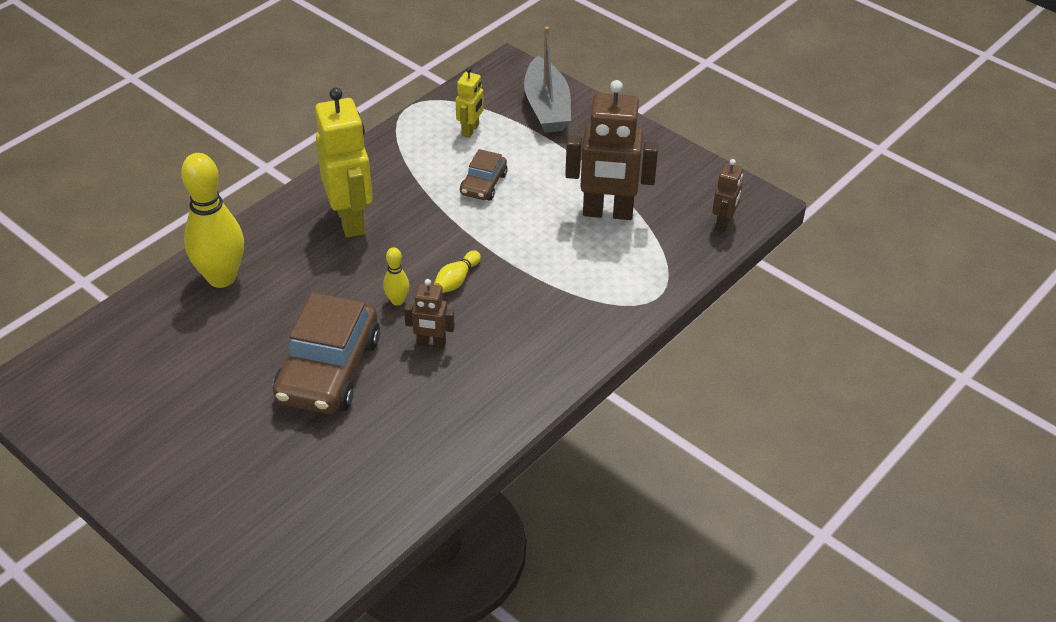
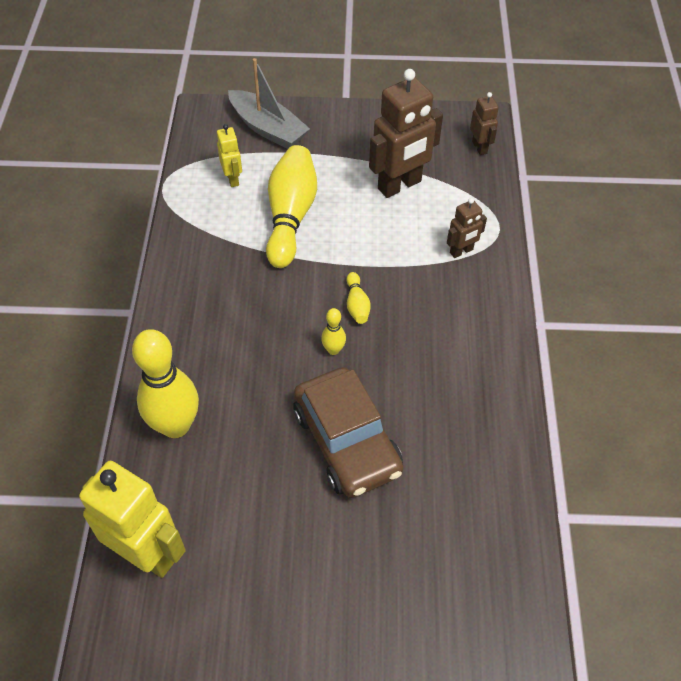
camera: 40 degrees left, 10 degrees up
yellow robot [315,88,373,238] -> yellow robot moved to [79,461,186,578]
brown robot [404,279,455,349] -> brown robot moved to [447,198,487,258]
brown car [460,149,507,201] -> yellow bowling pin [266,145,317,268]

